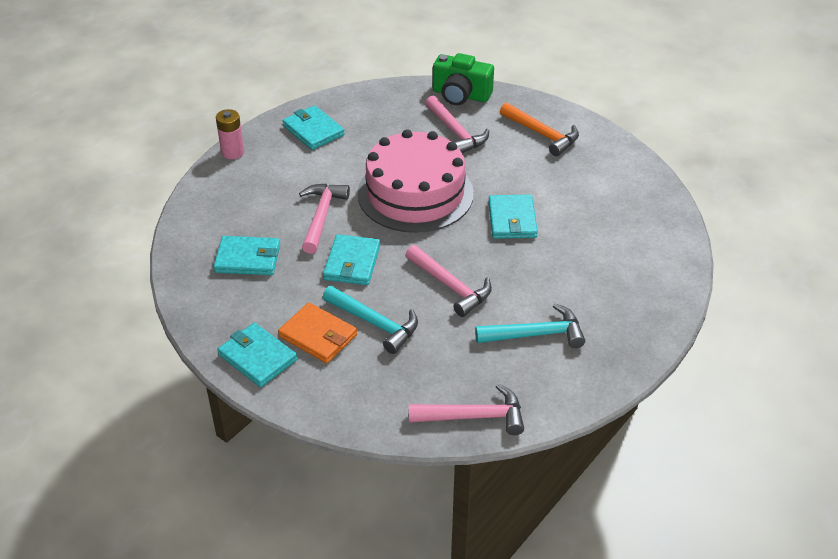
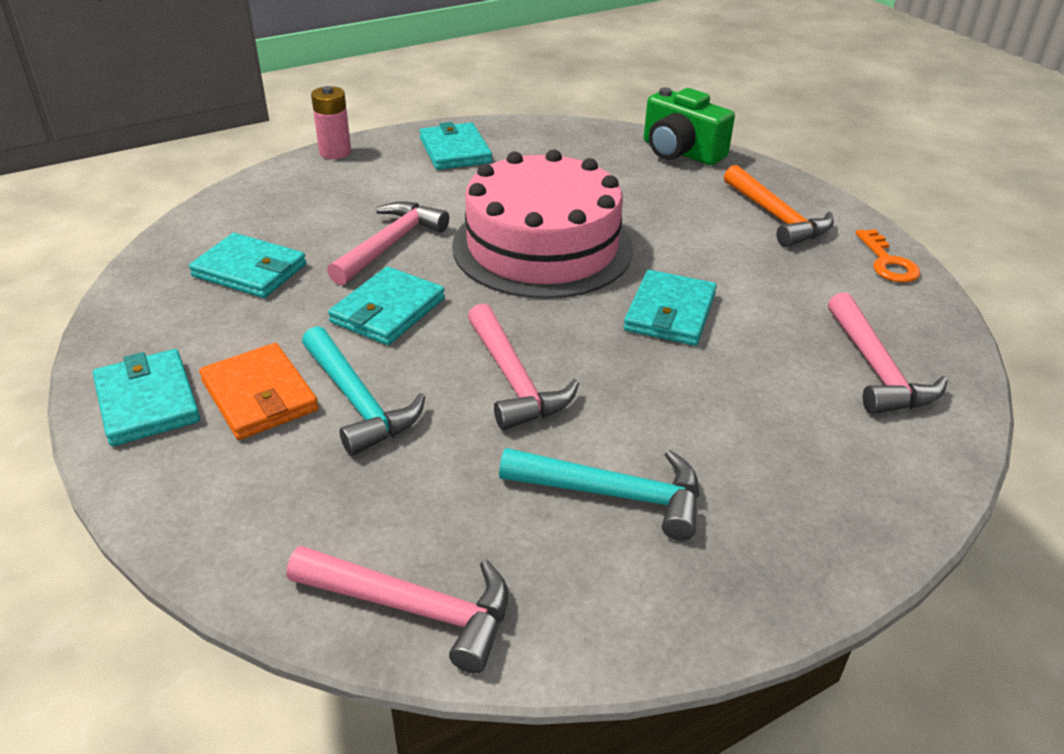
camera: 20 degrees right, 5 degrees down
pink hammer [425,96,489,153] -> pink hammer moved to [828,292,948,414]
none -> orange key [856,229,921,283]

